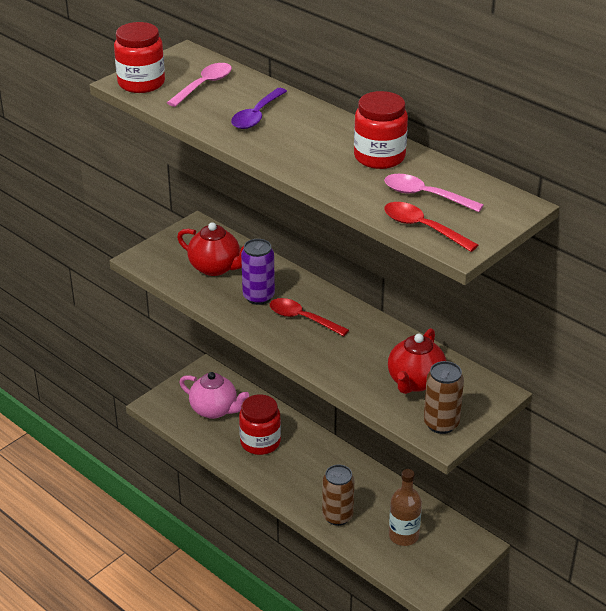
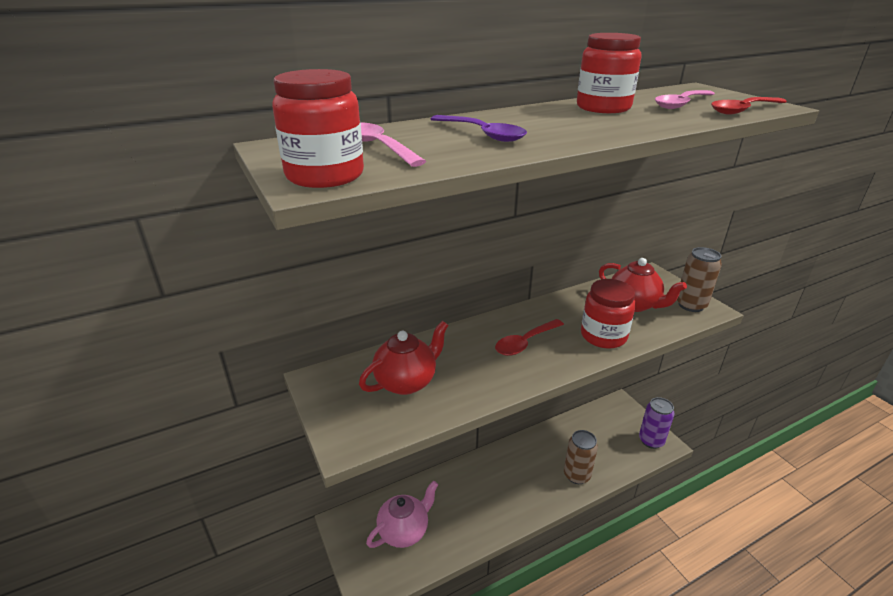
camera: 70 degrees left, 5 degrees down
red jar [239,394,281,455] -> red jar moved to [581,279,636,349]
purple can [241,239,275,305] -> purple can moved to [639,397,675,449]
brown bottle [389,469,422,546] -> none

